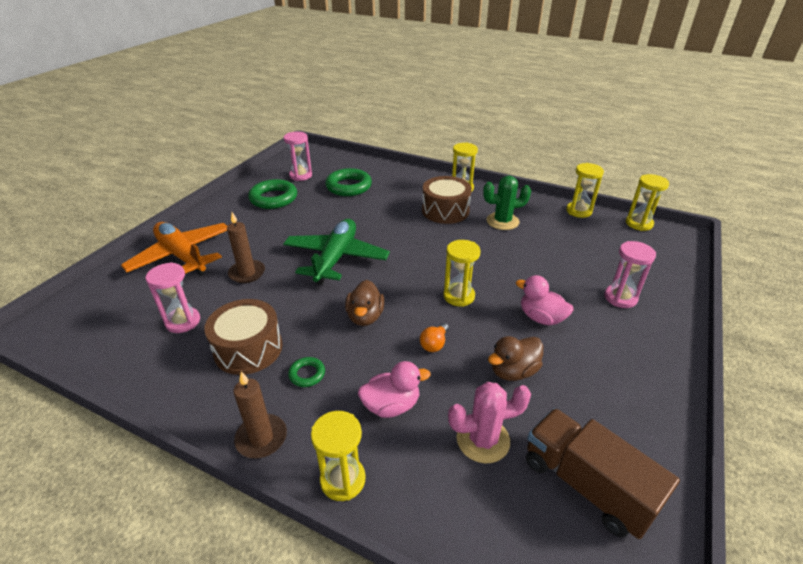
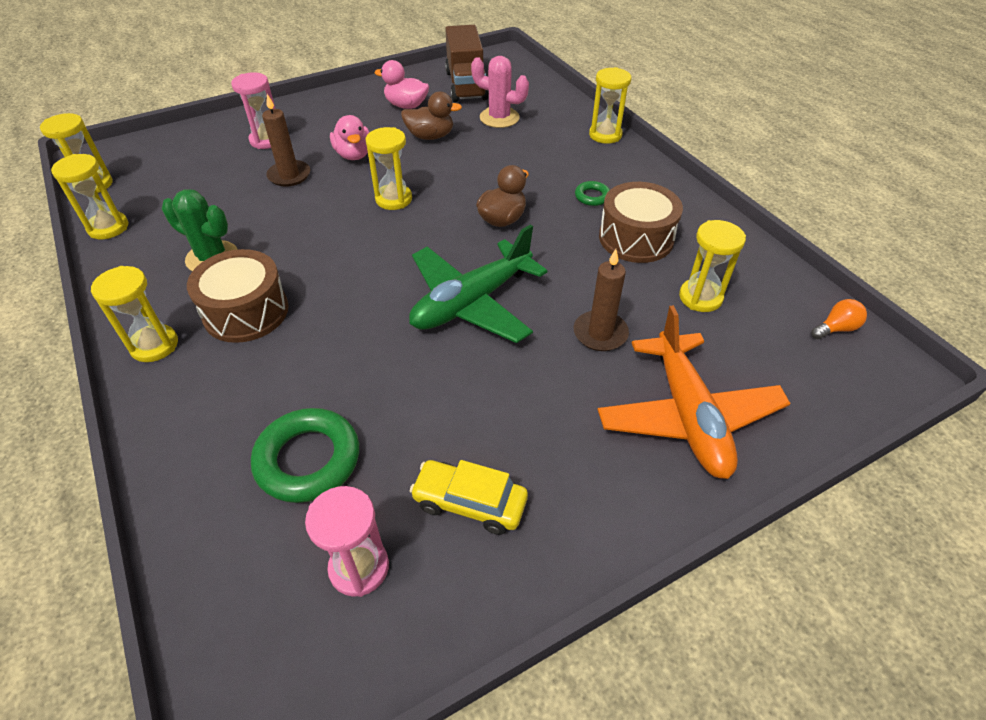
camera: 145 degrees left, 10 degrees up
pink hourglass [145,262,200,333] -> yellow hourglass [679,220,746,312]
brown candle [233,371,287,458] -> brown candle moved to [262,94,310,187]
green ring [248,179,297,209] -> yellow car [410,460,528,535]
pink duck [358,361,431,418] -> pink duck moved to [375,60,429,109]
orange light bulb [420,323,449,352] -> orange light bulb moved to [811,299,867,339]

